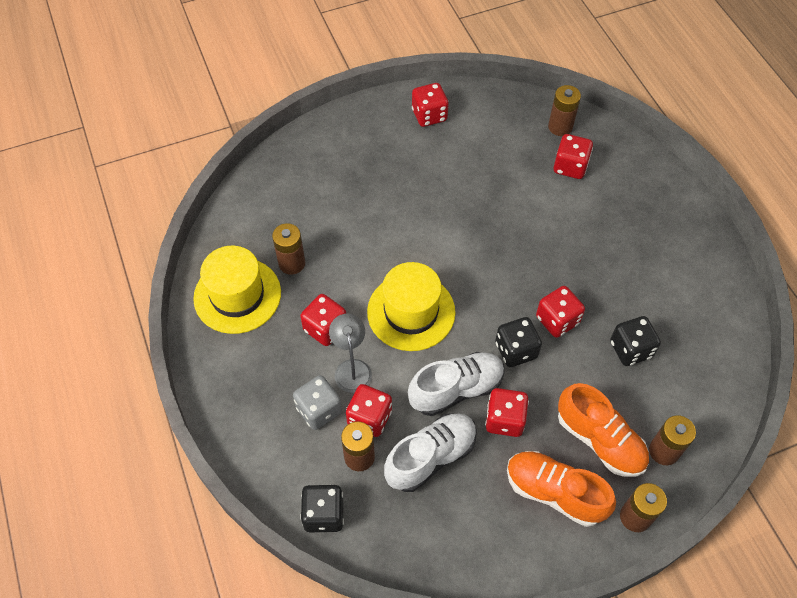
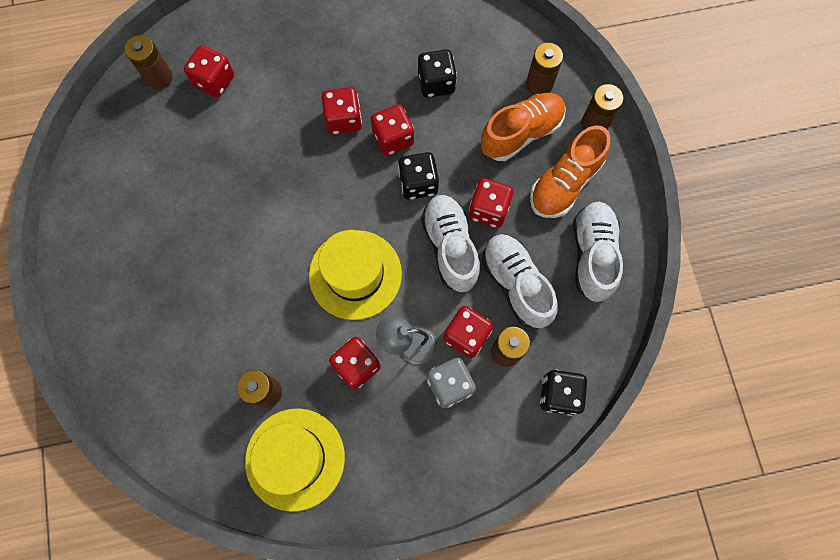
camera: 80 degrees left, 15 degrees up
red dice [412,83,449,127] -> red dice moved to [322,87,362,135]
none -> white shoe [573,202,623,302]

